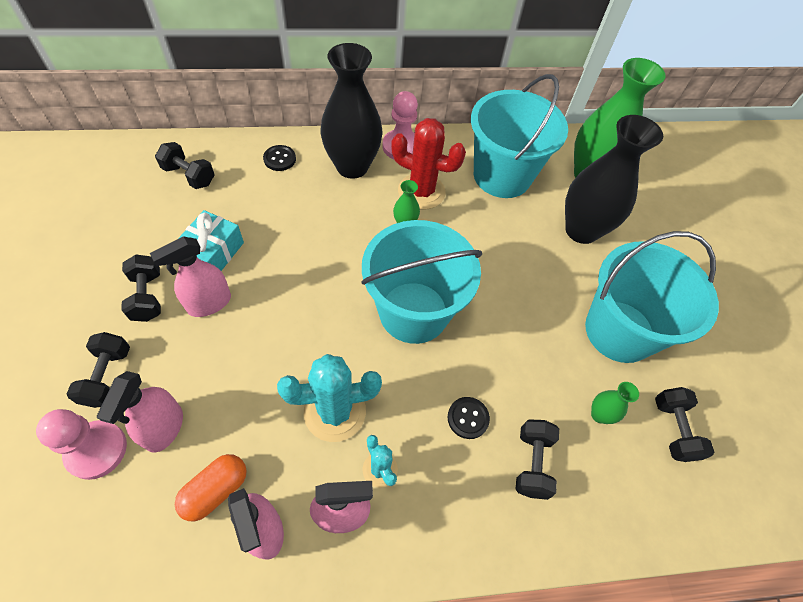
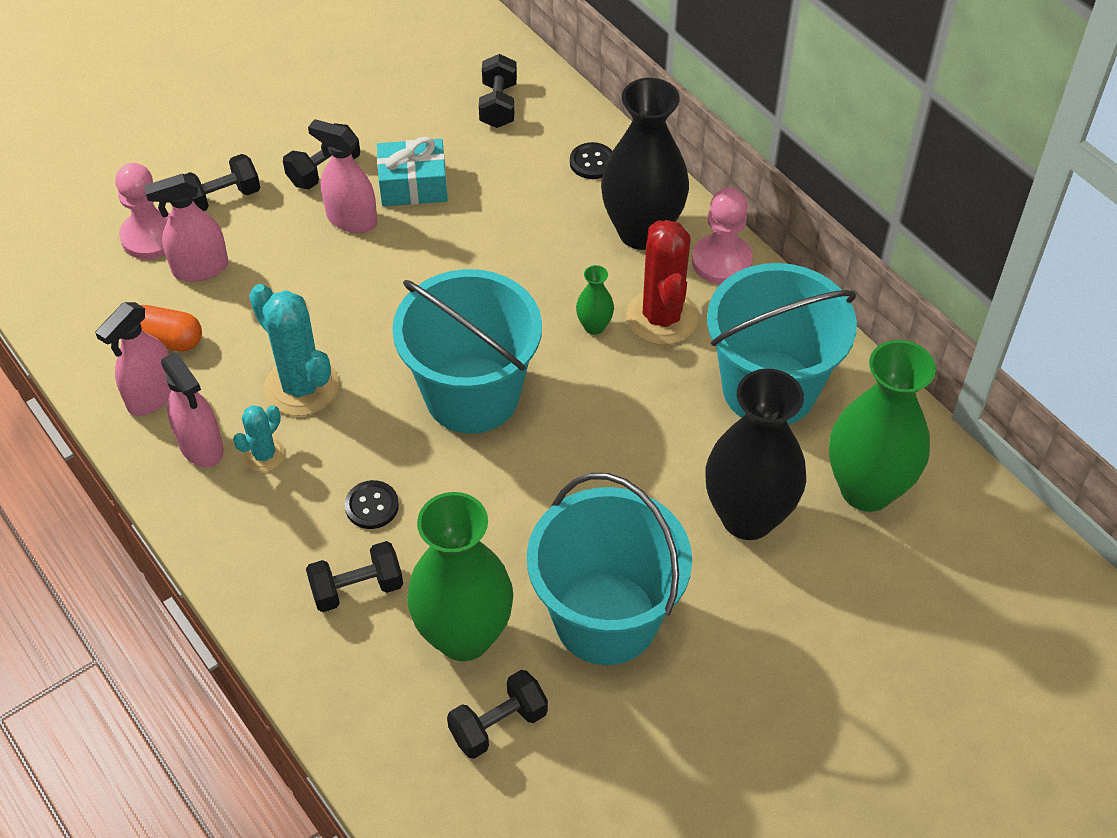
camera: 65 degrees right, 5 degrees down
green vase [591,382,639,424] -> green vase [407,492,513,661], size x2.37

